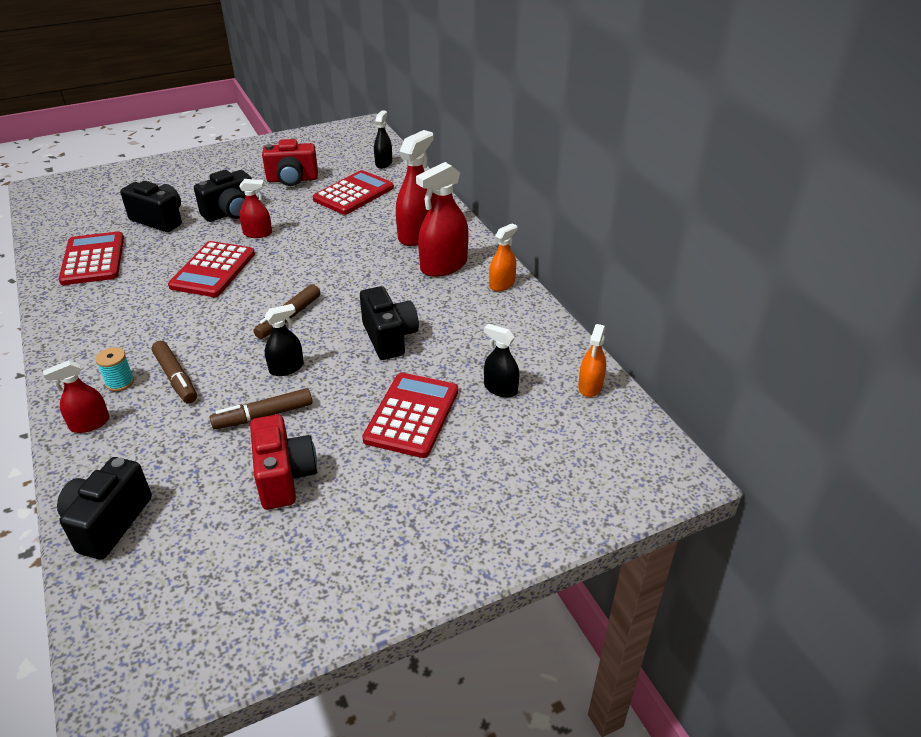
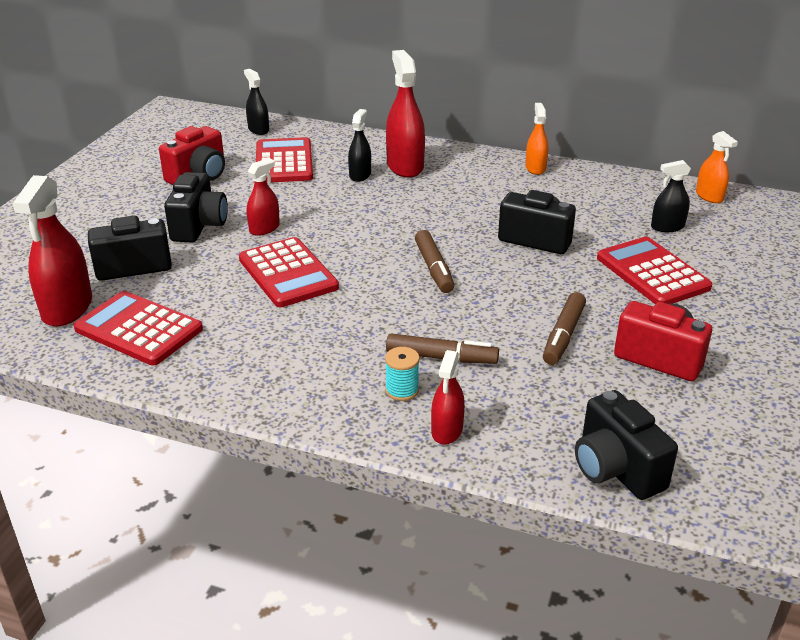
camera: 45 degrees left, 5 degrees down
black spray bottle [264,304,304,376] -> black spray bottle moved to [348,109,371,182]
red spray bottle [416,162,469,277] -> red spray bottle moved to [12,175,92,326]

